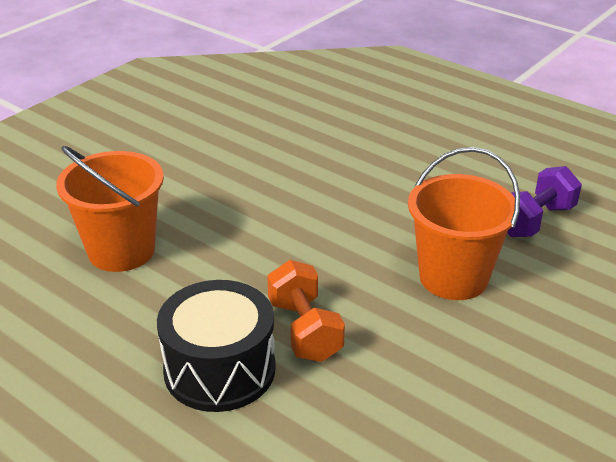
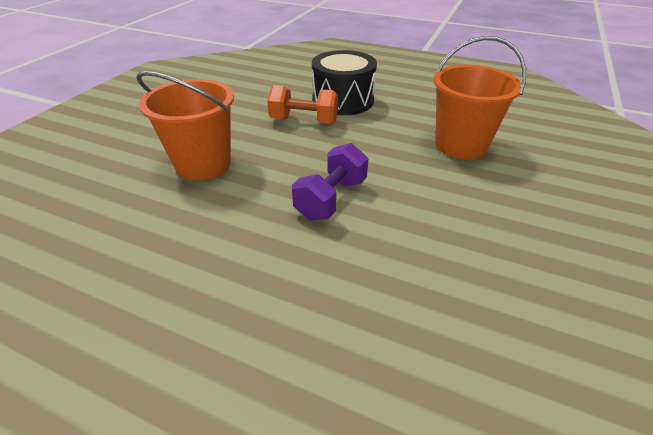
camera: 165 degrees right, 5 degrees up
orange dumbbell [267,260,345,362] -> orange dumbbell turned 45 degrees counterclockwise [267,85,338,124]
purple dumbbell [507,166,582,237] -> purple dumbbell moved to [292,143,368,220]

